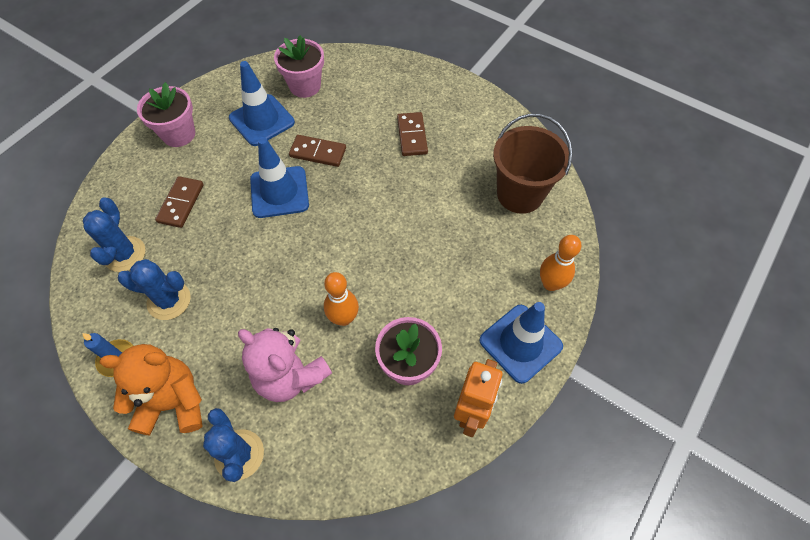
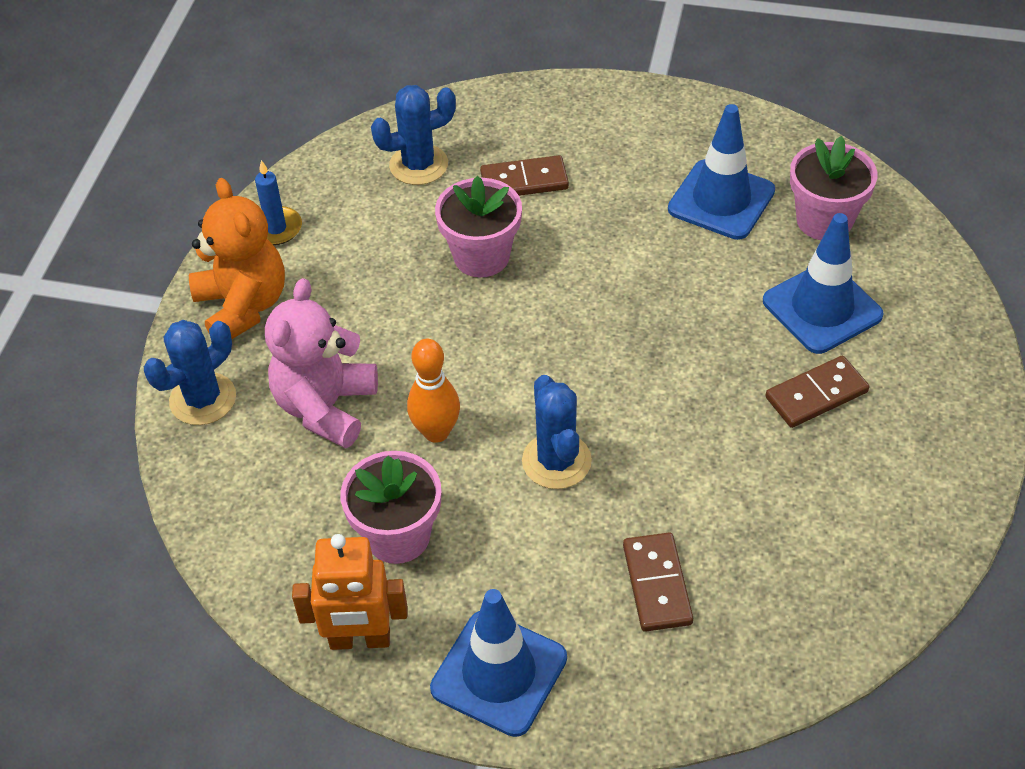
camera: 70 degrees right, 10 degrees down
blue cactus [118,259,191,320] -> blue cactus moved to [522,375,592,489]
pink flower pot [137,82,195,147] -> pink flower pot moved to [435,176,522,277]
blue traffic cone [250,137,309,218] -> blue traffic cone moved to [763,213,883,354]
brown domino [289,135,346,167] -> brown domino moved to [623,532,693,632]
brown bucket [493,113,573,214] -> none
orange bowling pin [540,235,581,291] -> none

